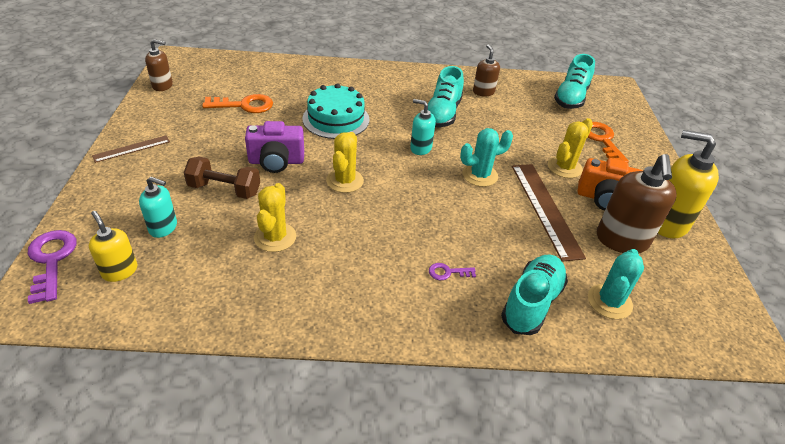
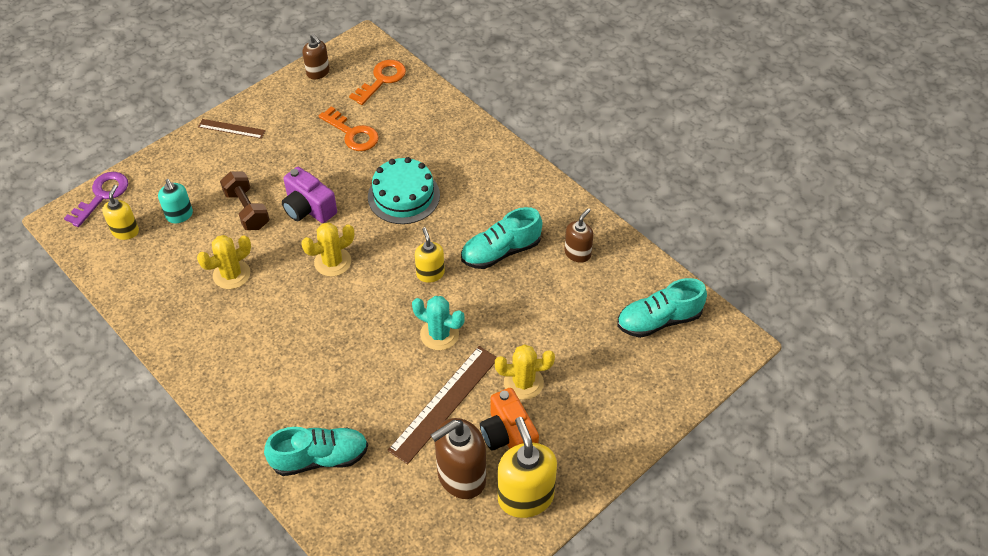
camera: 50 degrees right, 10 degrees up
turquoise soap dispenser [410,99,436,155] -> yellow soap dispenser [415,227,445,283]
purple key [429,263,476,280] -> none
orange key [588,122,629,163] -> orange key moved to [349,60,406,105]
turquoise cactus [588,249,644,319] -> none

